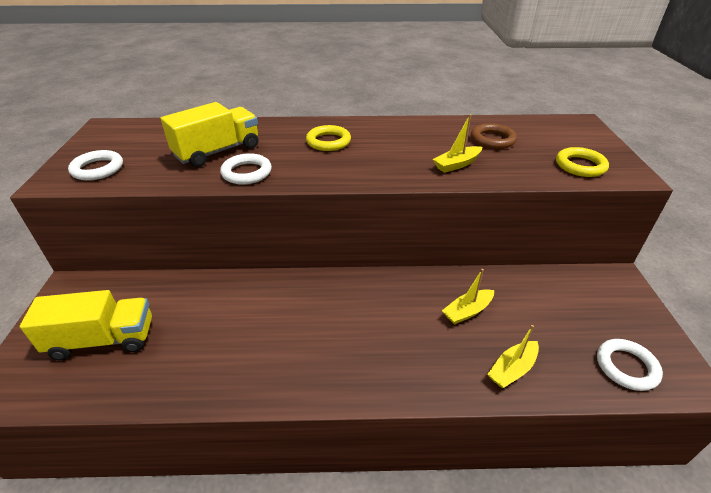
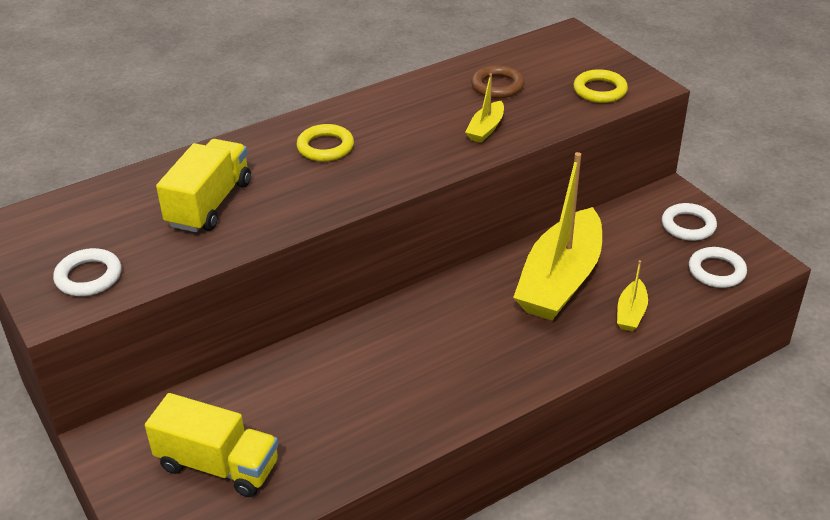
camera: 30 degrees left, 0 degrees up
yellow truck [20,290,152,360] -> yellow truck turned 60 degrees clockwise [145,393,278,497]
white ring [220,153,272,184] -> white ring moved to [662,203,717,241]
yellow boat [442,269,494,325] -> yellow boat [513,152,602,320], size x2.37

